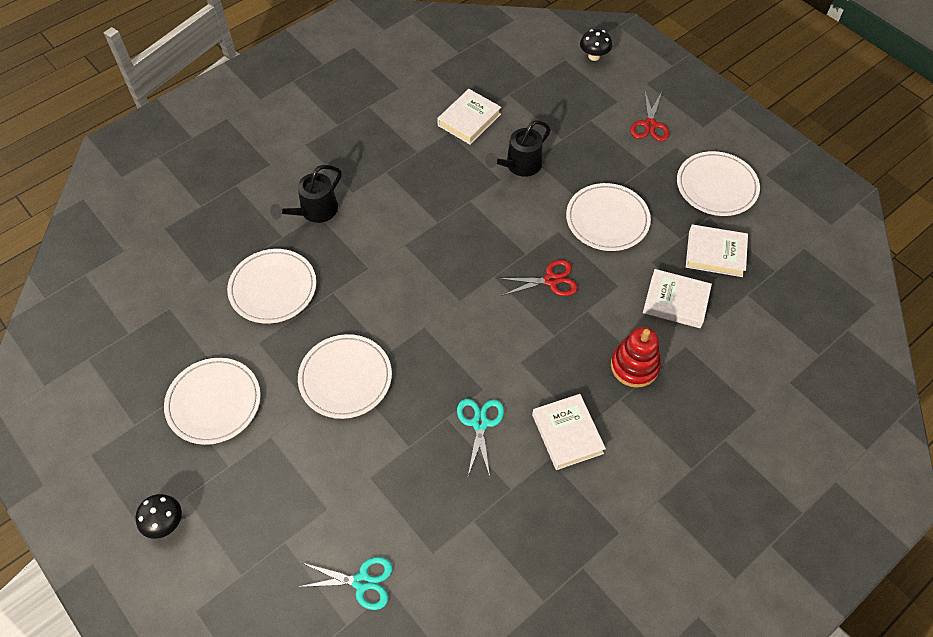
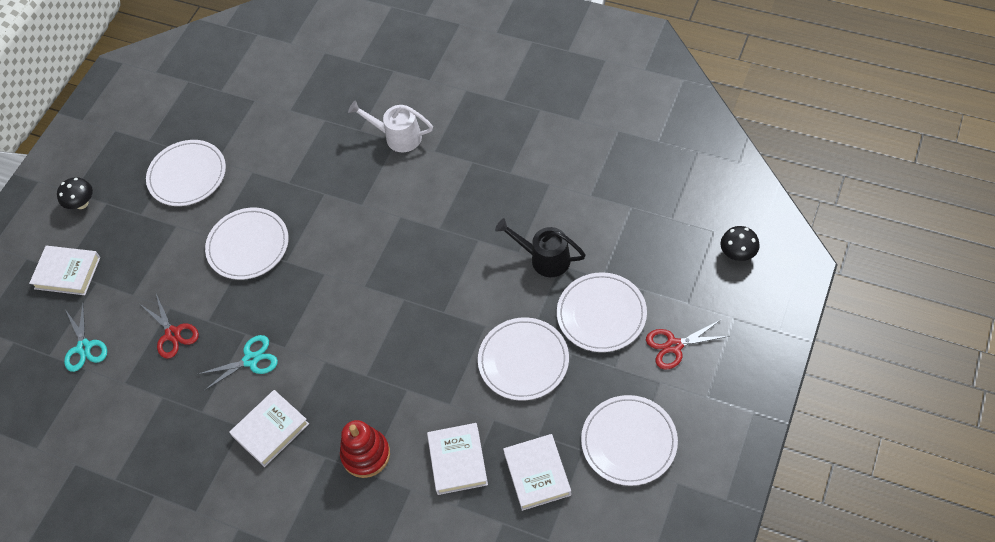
camera: 70 degrees right, 0 degrees up
white plate [227,249,316,324] -> white plate moved to [557,272,647,352]
black watering can [270,165,342,223] -> white watering can [348,100,433,152]
white book [437,89,501,145] -> white book moved to [29,246,100,295]
red scissors [498,260,578,296] -> red scissors moved to [140,294,199,359]

